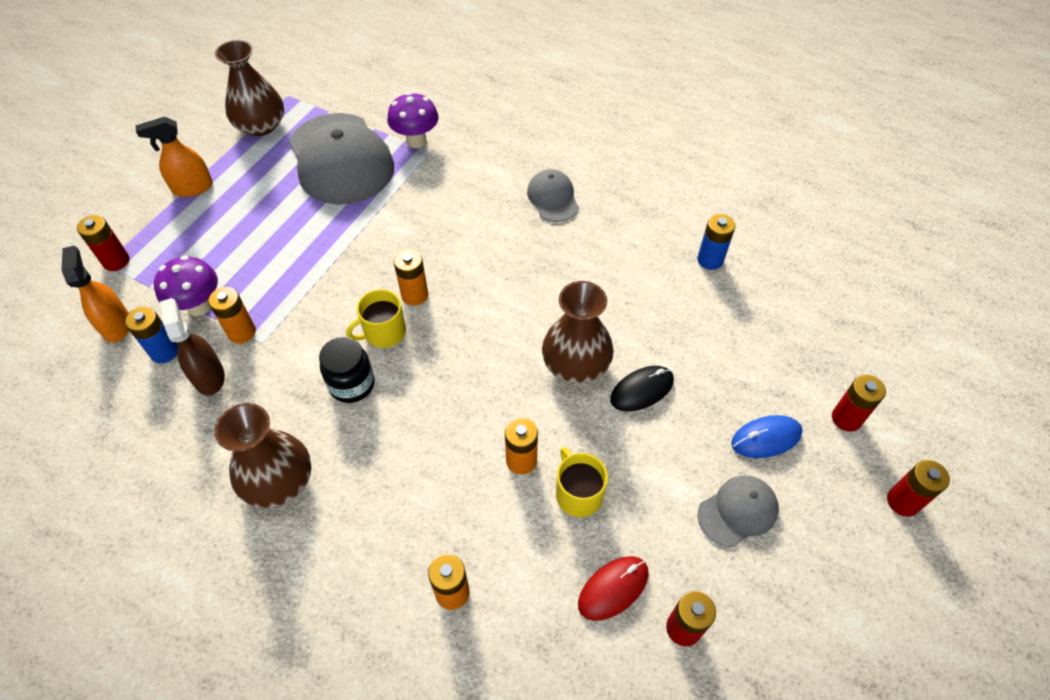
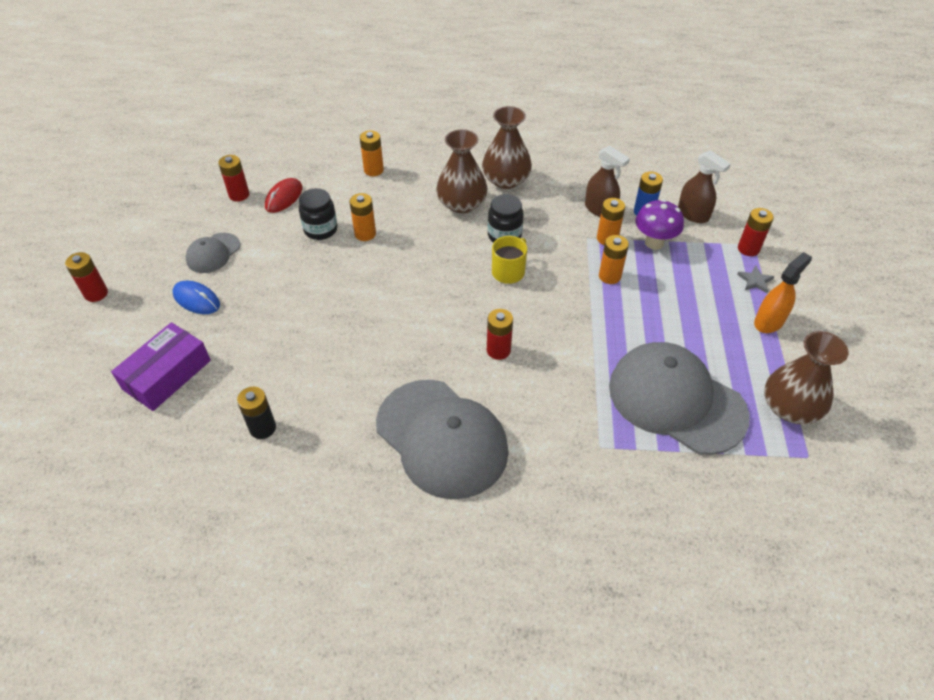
camera: 155 degrees right, 5 degrees down
orange spray bottle [61,246,129,343] -> brown spray bottle [678,150,731,223]
purple mushroom [387,92,439,148] -> none
orange battery [394,249,428,306] -> orange battery moved to [599,235,629,284]
grey cap [527,169,579,222] -> grey cap [376,380,509,499], size x2.08
brown vase [542,281,614,384] -> brown vase moved to [436,129,487,213]
yellow mug [556,447,608,517] -> black jar [299,188,338,240]
black mouse [610,366,674,411] -> none
blue battery [697,214,735,270] -> black battery [237,387,276,439]
blue mouse [731,415,803,458] -> blue mouse turned 75 degrees clockwise [172,281,220,314]
red battery [832,375,886,432] -> red battery moved to [487,309,513,360]
none -> purple box [111,322,211,411]
none -> grey star [737,266,774,293]

